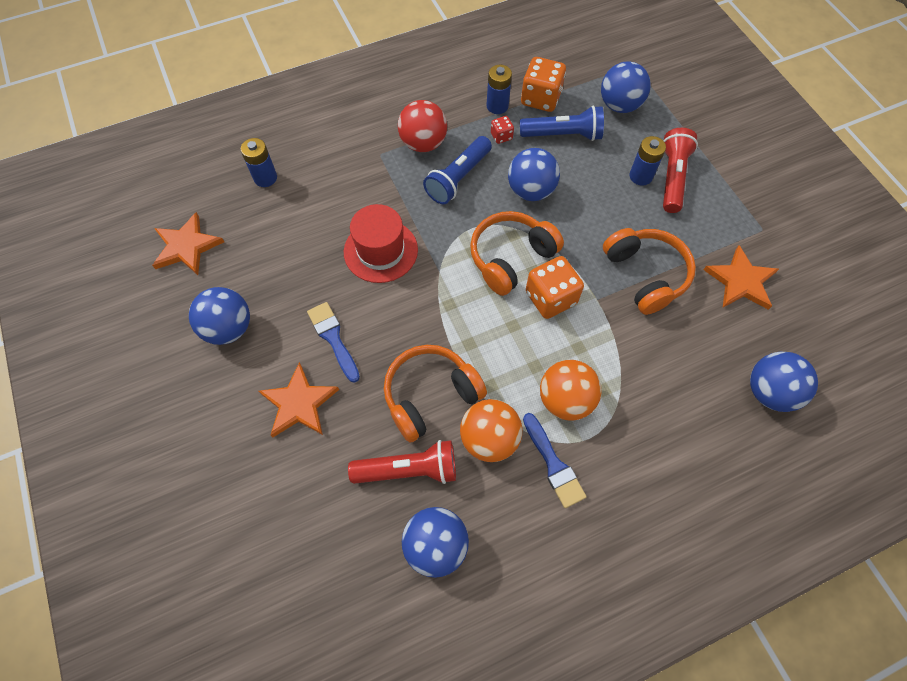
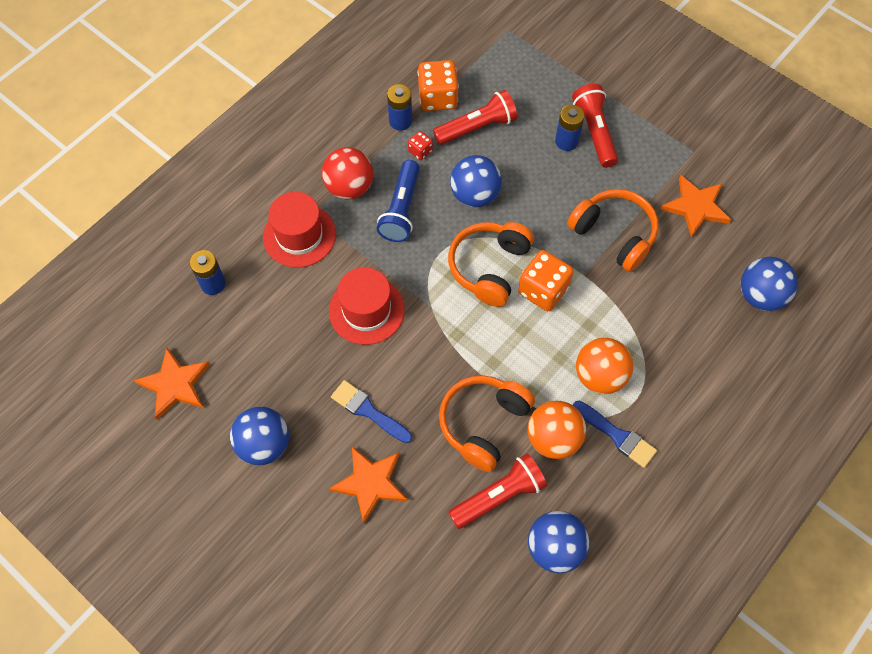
camera: 25 degrees left, 0 degrees up
blue flashlight [520,106,604,141] -> red flashlight [433,90,517,145]
blue ball [601,61,651,113] -> none
none -> red hat [263,192,336,268]

